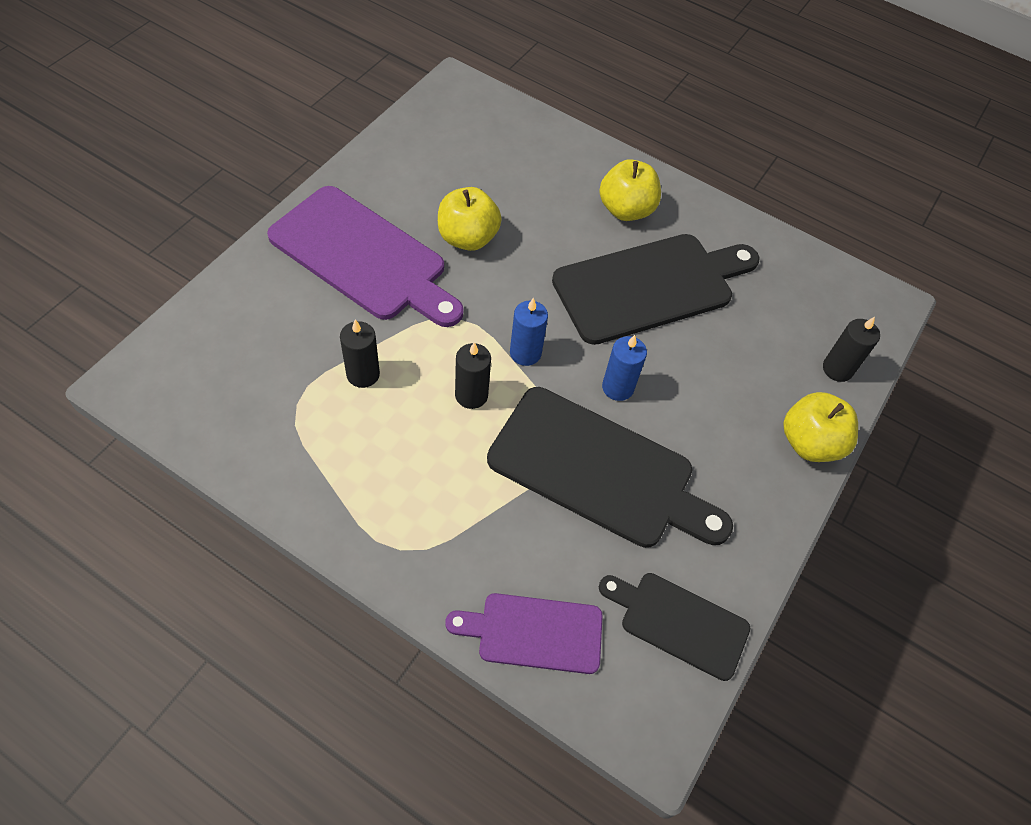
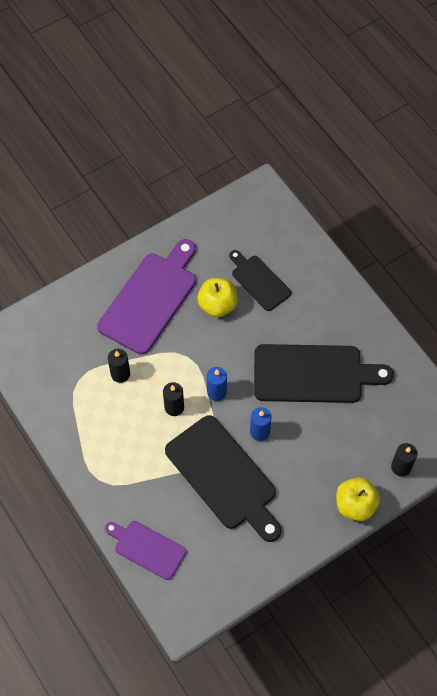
camera: 30 degrees right, 5 degrees up
purple cutting board [267,186,463,327] -> purple cutting board turned 120 degrees counterclockwise [97,239,196,355]
yellow apple [599,159,661,221] -> none
black cutting board [599,573,750,681] -> black cutting board moved to [229,250,291,311]

